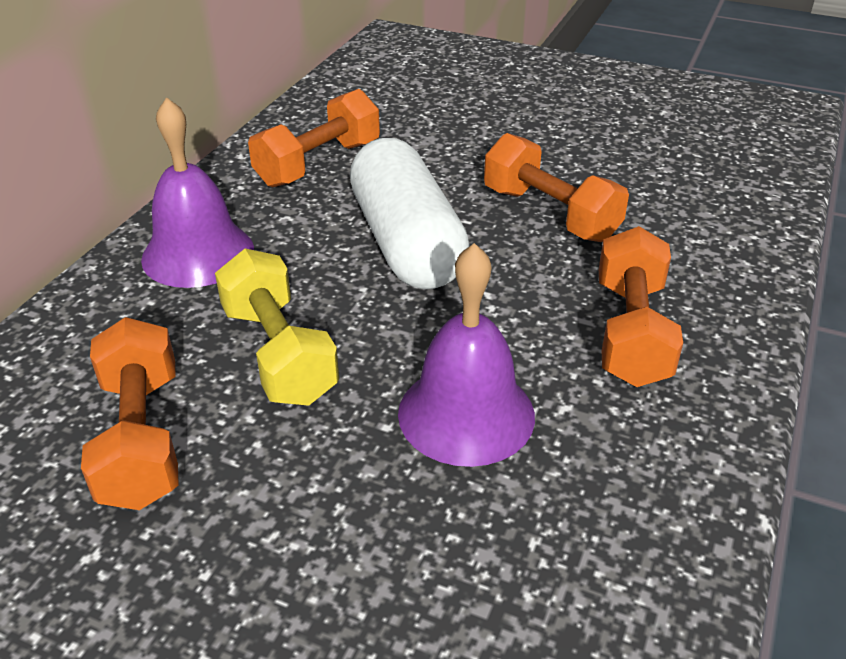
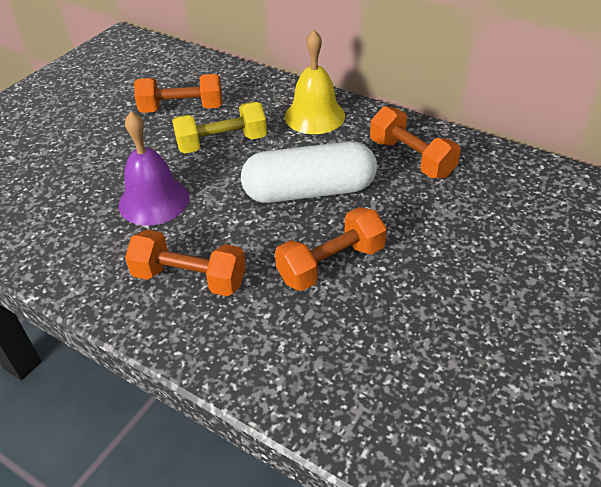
camera: 100 degrees right, 5 degrees up
purple bell [141,97,254,288] -> yellow bell [285,30,345,134]

